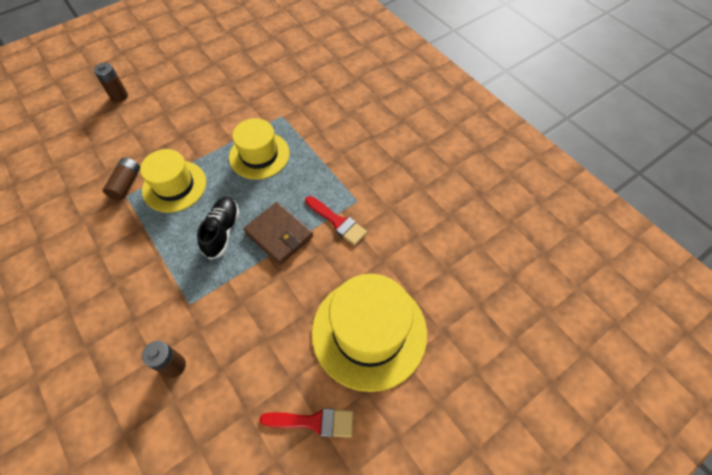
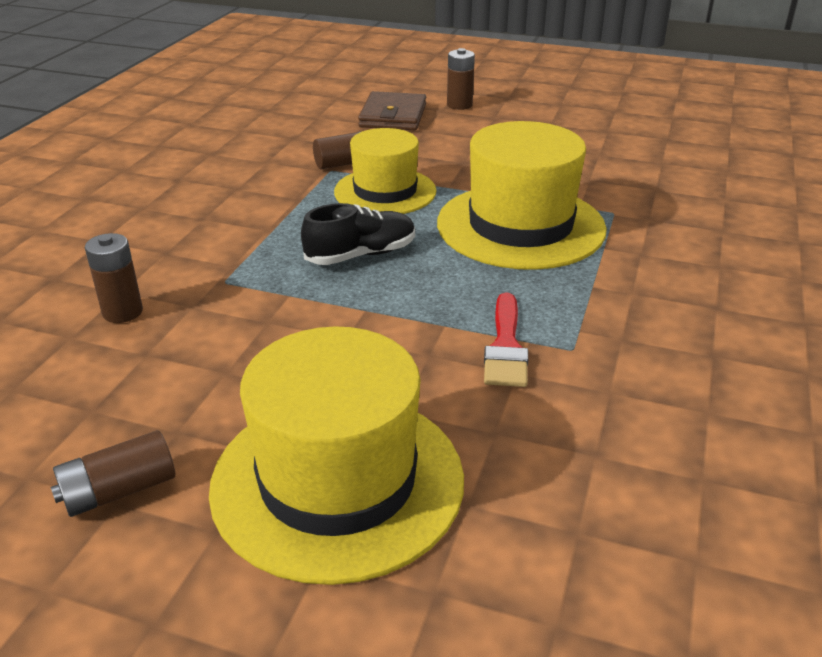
camera: 55 degrees right, 25 degrees down
yellow hat [229,118,290,179] -> yellow hat [437,121,607,270], size x1.53
brown wallet [244,202,313,265] -> brown wallet moved to [358,91,426,130]
red brush [260,408,353,437] -> brown battery [51,430,175,517]

